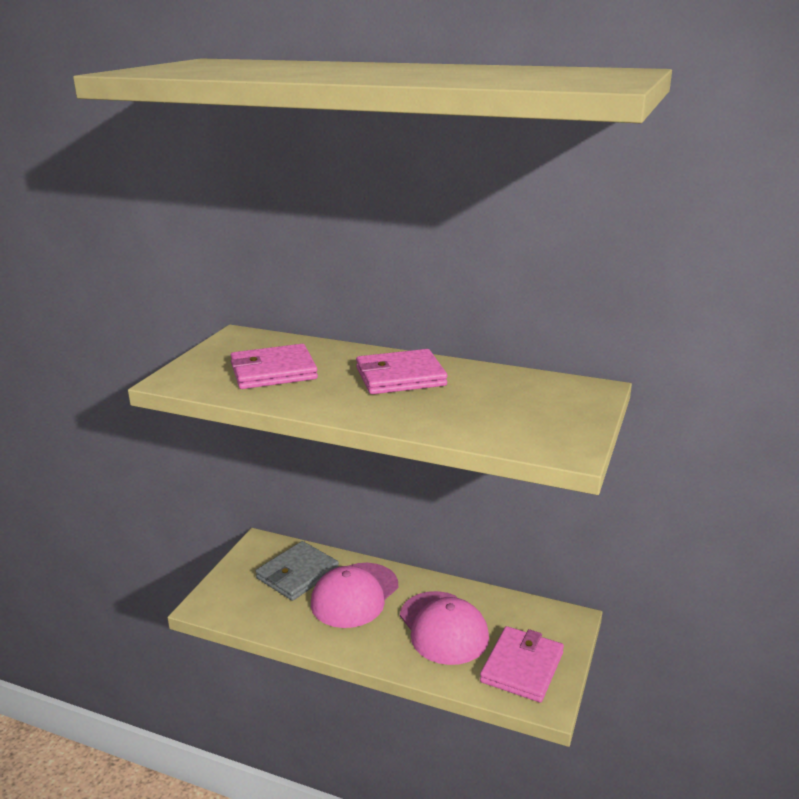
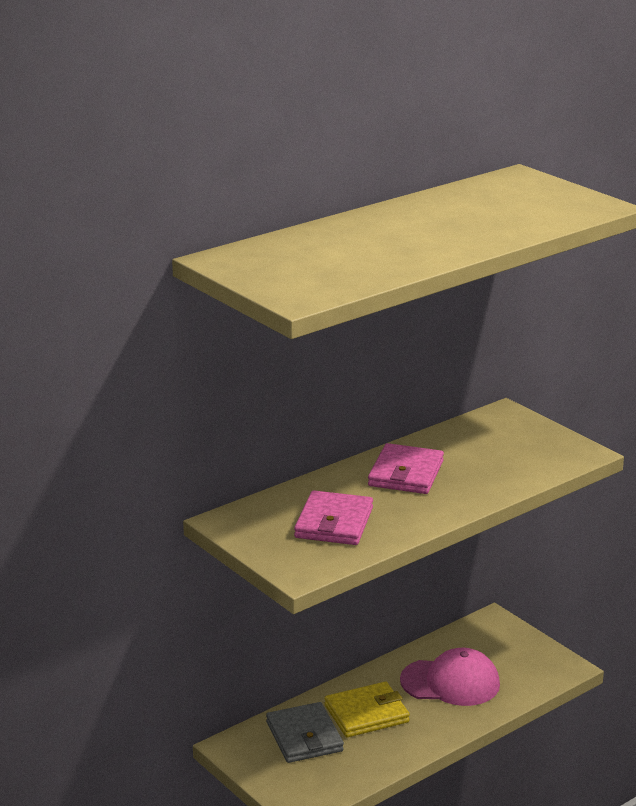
camera: 60 degrees left, 0 degrees up
pink cap [311,563,398,628] -> yellow wallet [324,682,410,737]
pink wallet [480,626,564,703] -> none

